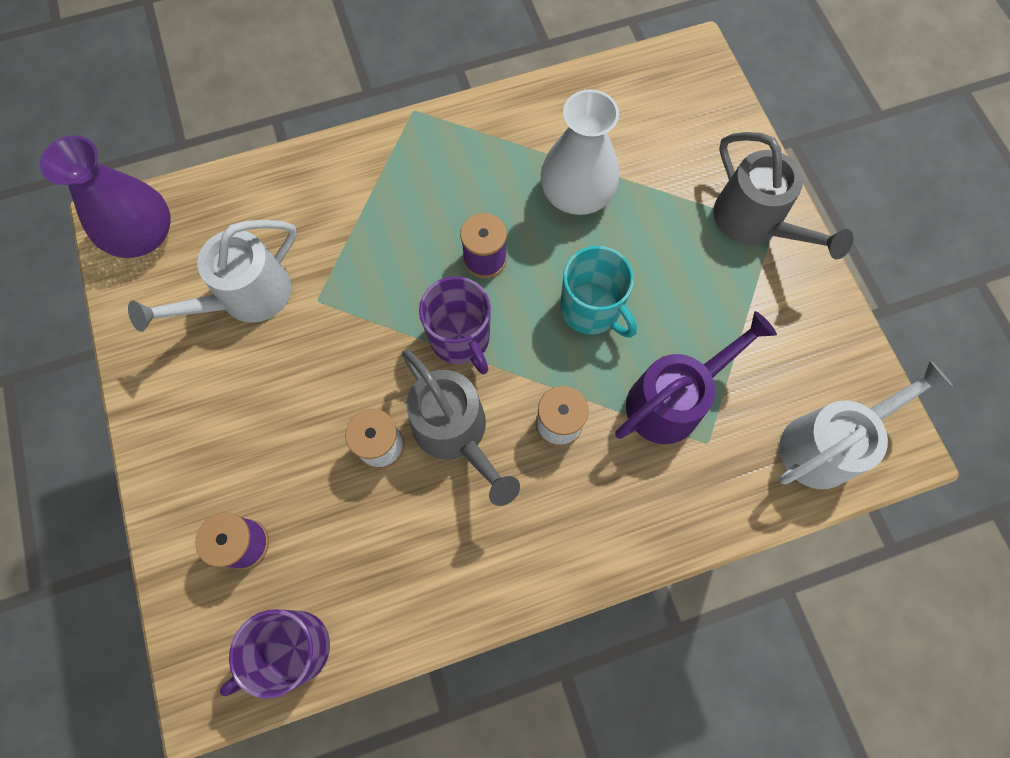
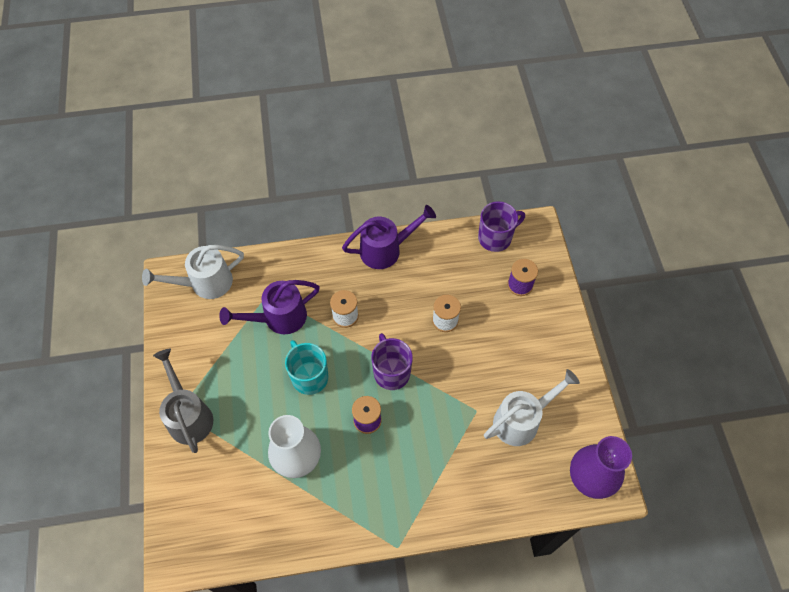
camera: 170 degrees left, 10 degrees down
grey watering can [402,350,520,506] -> none
none -> purple watering can [342,205,436,269]

